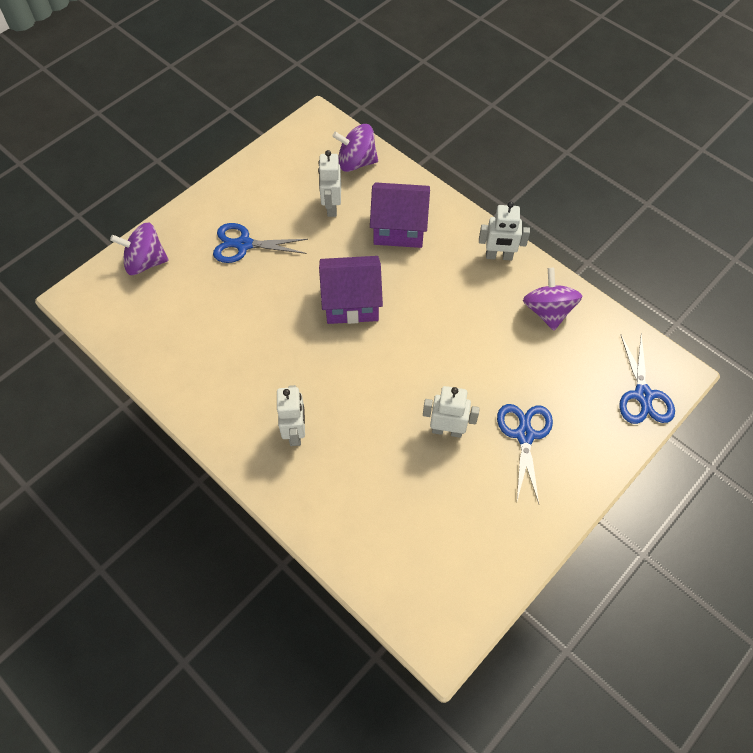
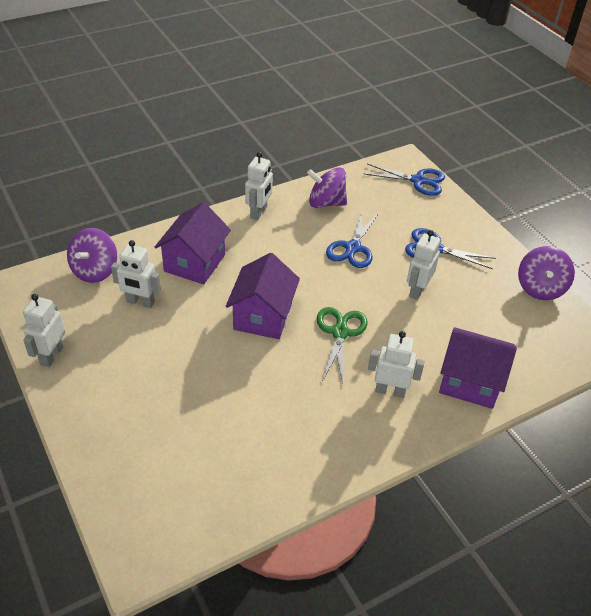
camera: 75 degrees left, 15 degrees down
purple spinning top [110,223,169,275] -> purple spinning top moved to [518,246,575,300]
blue scissors [213,223,308,263] -> blue scissors moved to [326,209,379,268]
none -> white robot [23,294,65,367]
none -> green scissors [317,307,367,384]
none -> purple house [439,327,517,409]

